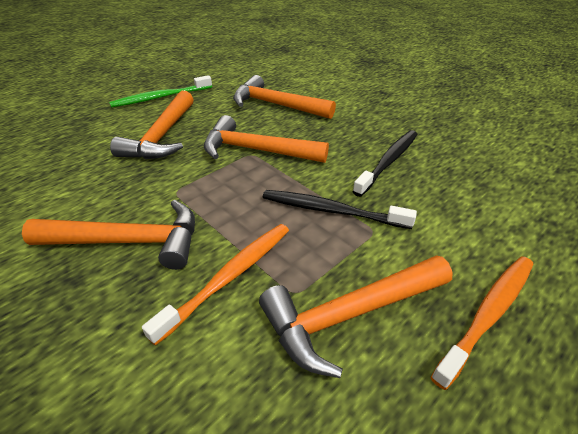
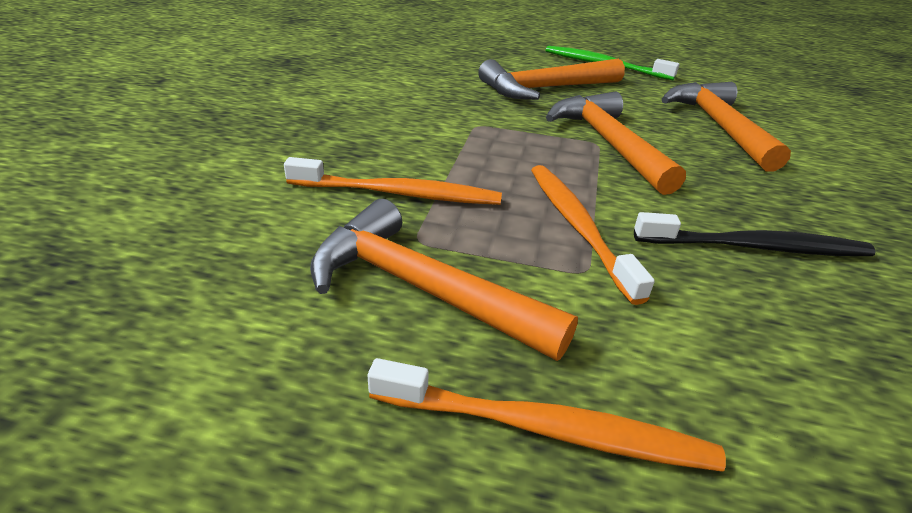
camera: 55 degrees right, 5 degrees down
orange hammer [22,200,195,270] -> none
black toothbrush [263,190,417,229] -> orange toothbrush [531,165,655,305]

